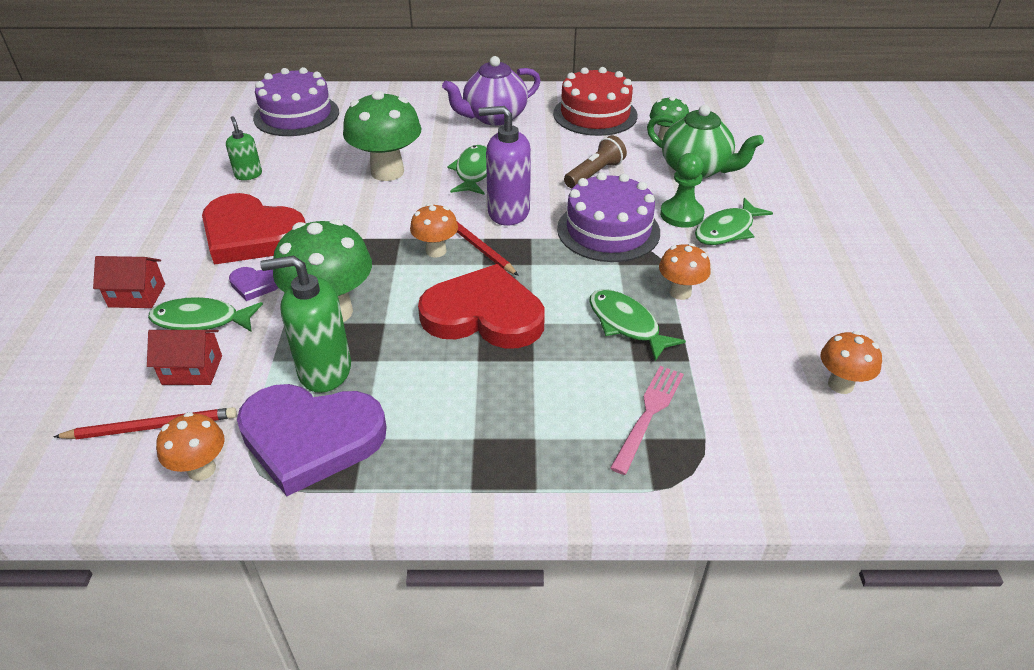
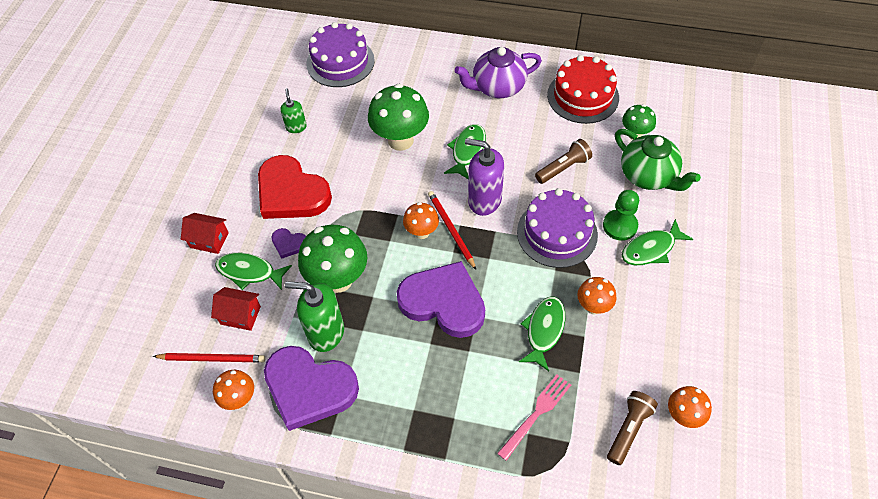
camera: 15 degrees right, 15 degrees up
red heart [418,264,545,348] -> purple heart [396,261,485,338]
green fish [589,289,686,361] -> green fish turned 45 degrees clockwise [519,296,565,371]
none -> brown flashlight [607,391,658,465]

